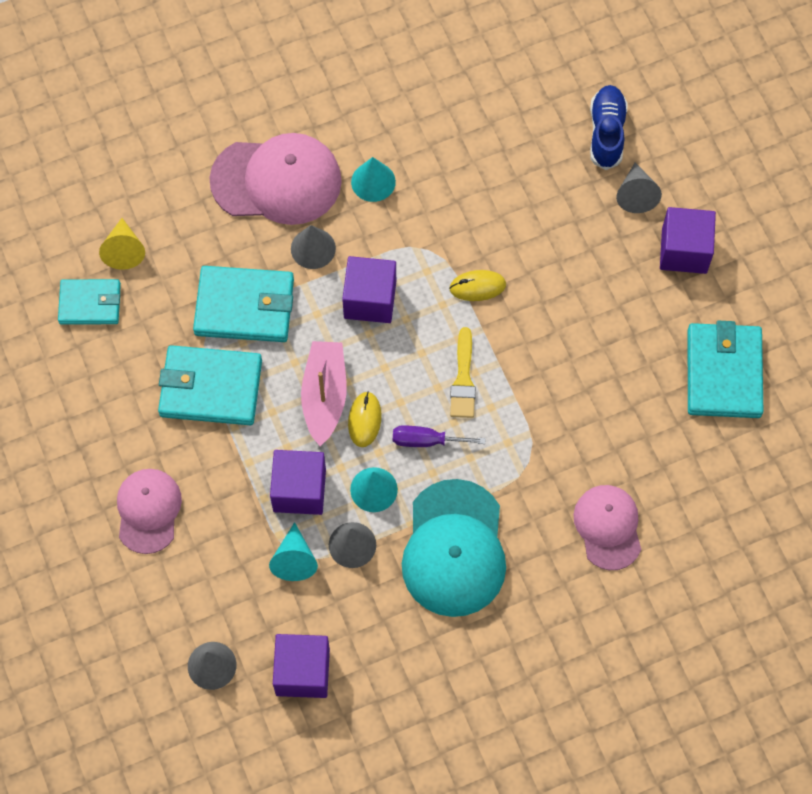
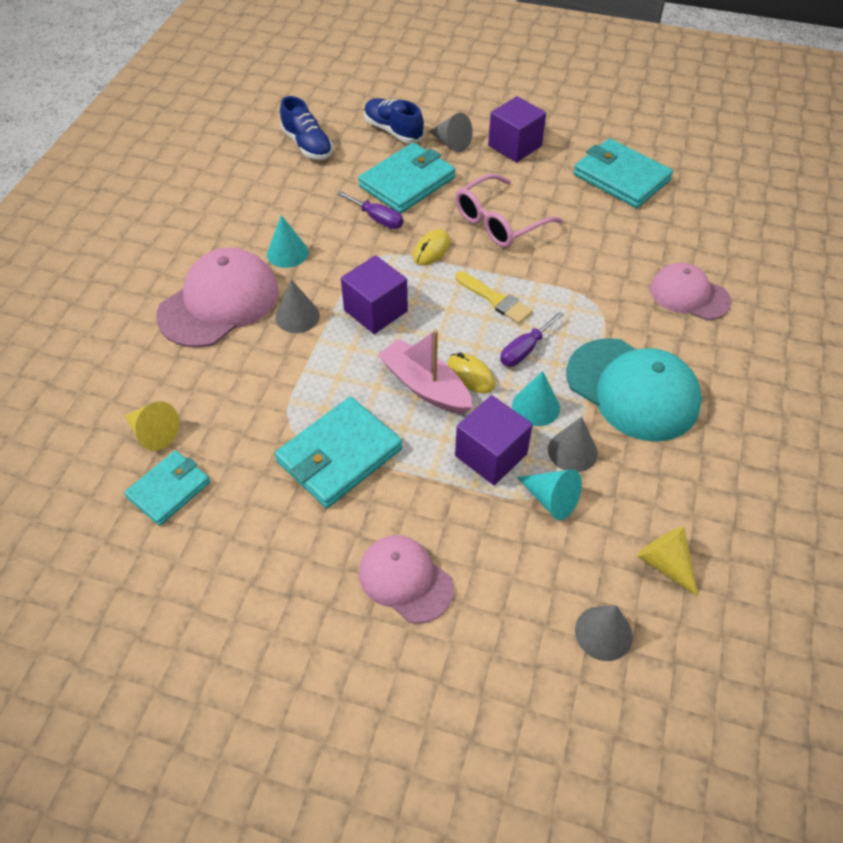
camera: 50 degrees left, 15 degrees down
turquoise wallet [193,266,294,342] -> turquoise wallet moved to [358,143,456,213]
purple cube [273,634,330,698] -> yellow cone [637,526,698,597]
none -> blue shoe [280,96,333,160]
none -> purple screwdriver [337,191,403,229]
none -> pink glasses [455,174,563,248]

